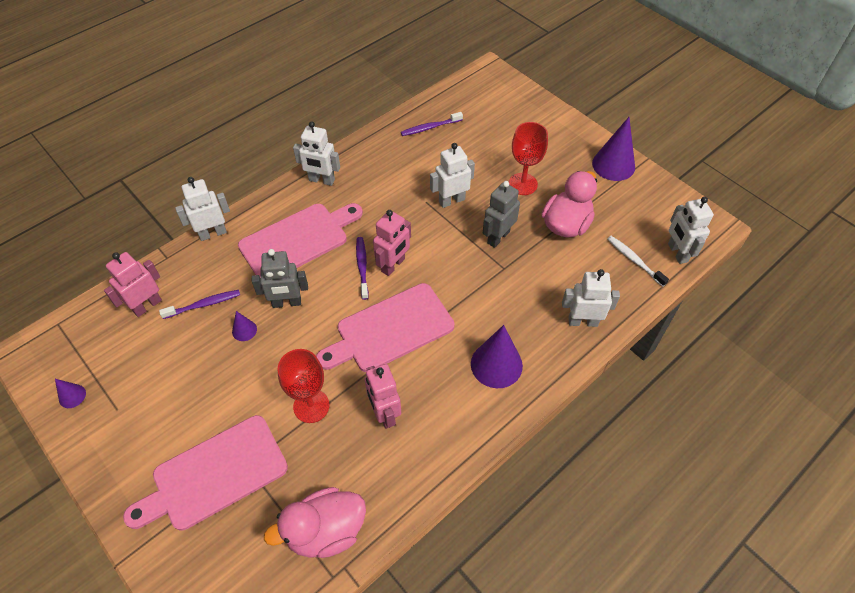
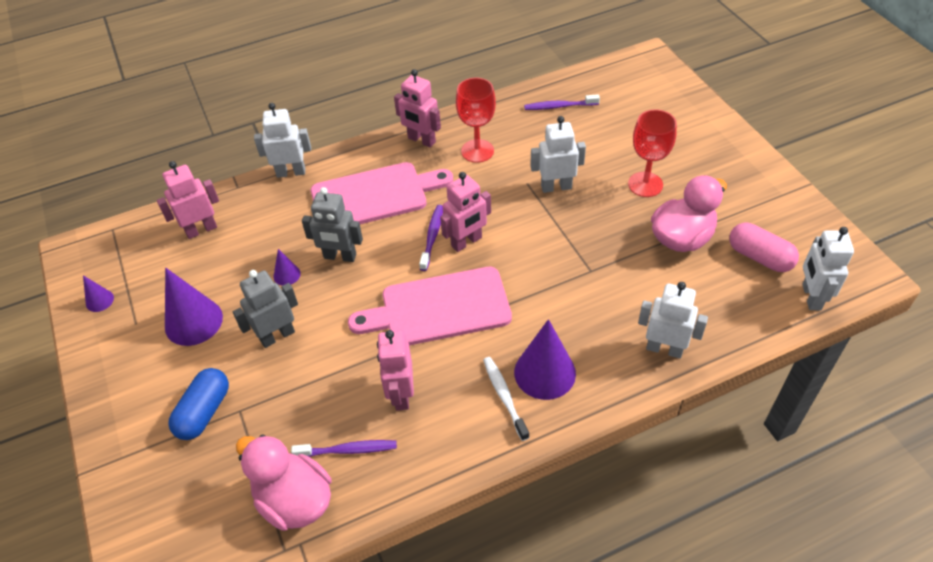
camera: 20 degrees right, 5 degrees down
pink cutting board [123,415,288,531] -> blue capsule [168,368,229,440]
purple toothbrush [159,290,240,319] -> purple toothbrush moved to [291,440,397,457]
pink duck [264,487,366,558] -> pink duck turned 45 degrees clockwise [236,434,332,531]
red goblet [278,349,329,423] -> red goblet moved to [456,78,496,163]
white robot [293,121,340,186] -> pink robot [394,69,441,147]
grey robot [483,181,520,248] -> grey robot moved to [233,270,298,348]
purple cone [592,117,635,181] -> purple cone moved to [165,268,223,346]
white toothbrush [607,236,669,287] -> white toothbrush moved to [483,357,530,441]
none -> pink capsule [729,223,799,272]

